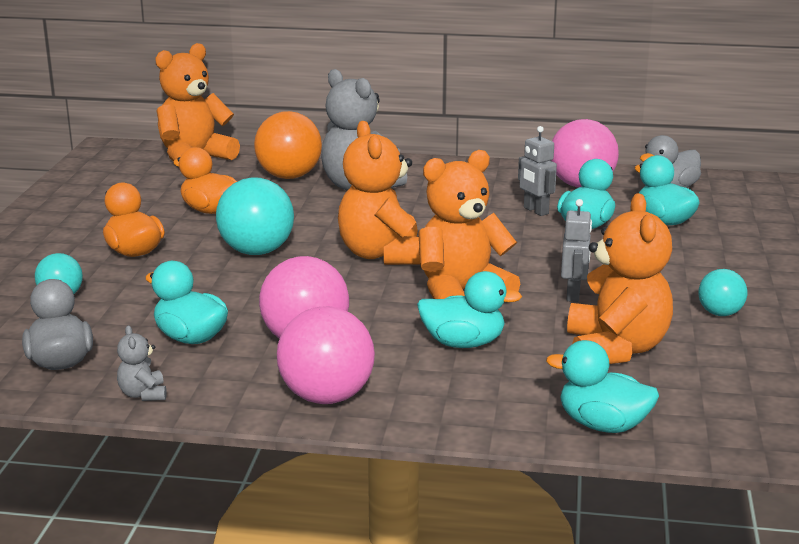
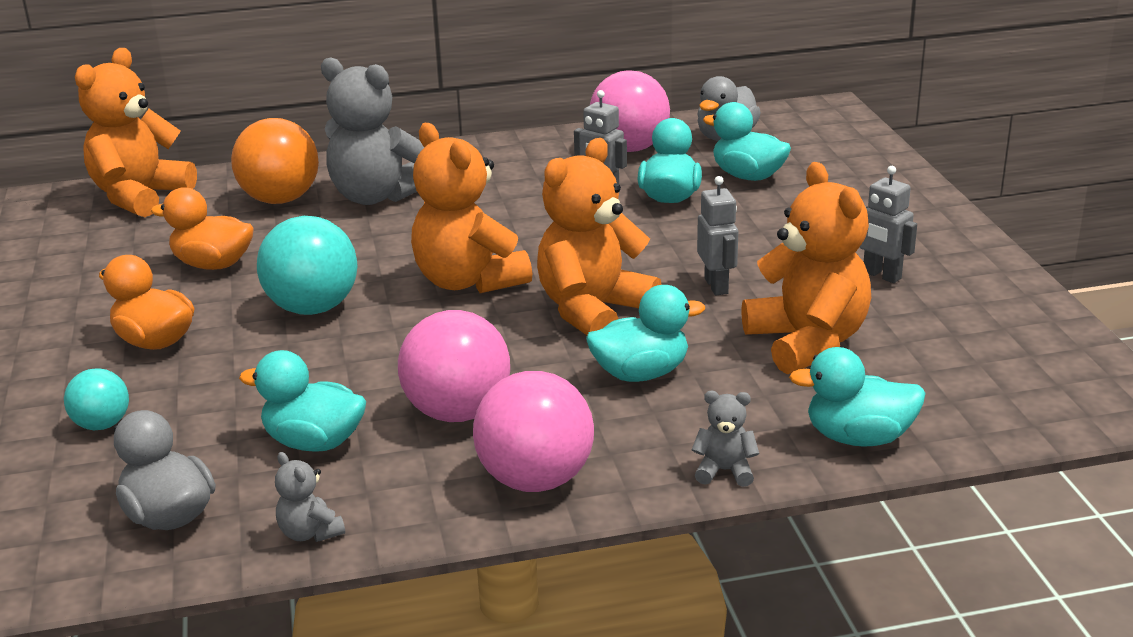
camera: 20 degrees left, 5 degrees up
turquoise ball [698,269,747,316] -> grey robot [860,166,917,283]
none -> grey teddy bear [692,391,759,487]

